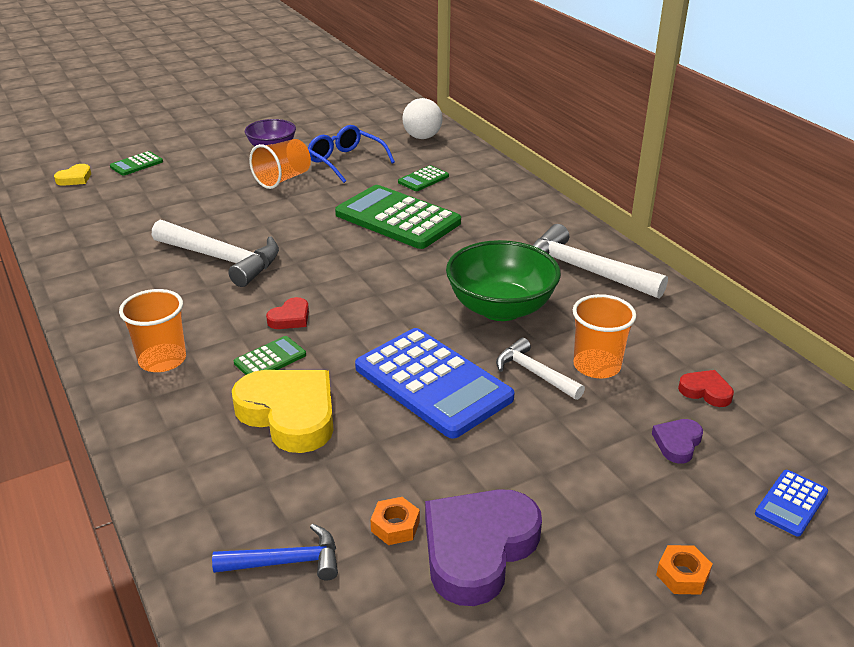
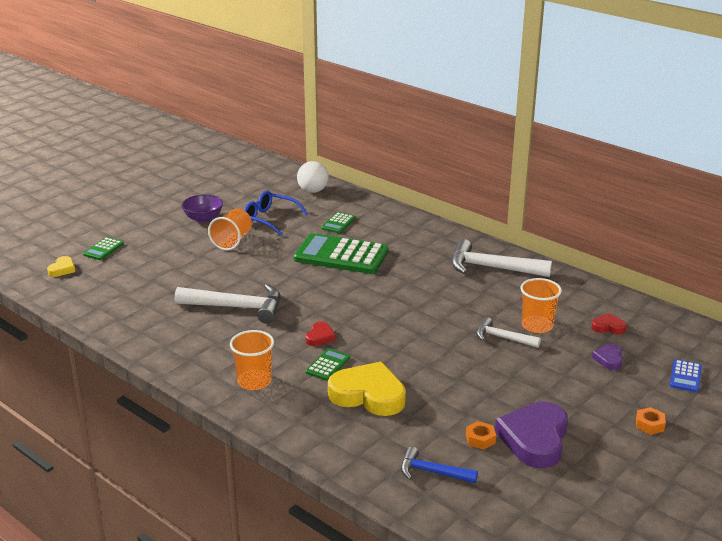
camera: 20 degrees left, 5 degrees down
blue hammer [212,524,338,580] -> blue hammer turned 135 degrees counterclockwise [401,447,478,483]
blue calculator [355,328,515,439] -> none
green bowl [446,240,561,321] -> none

